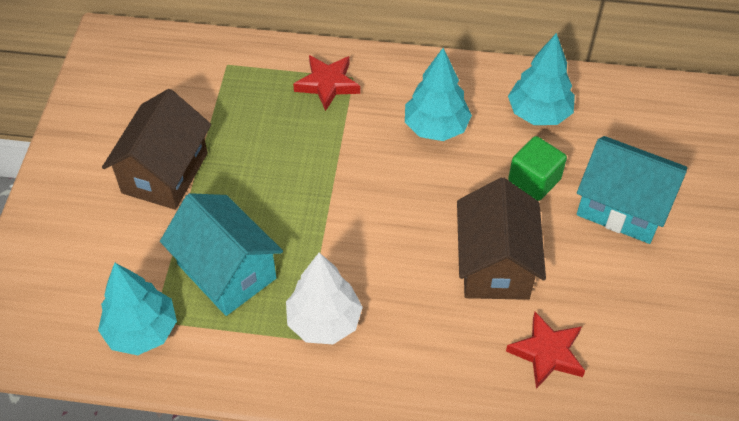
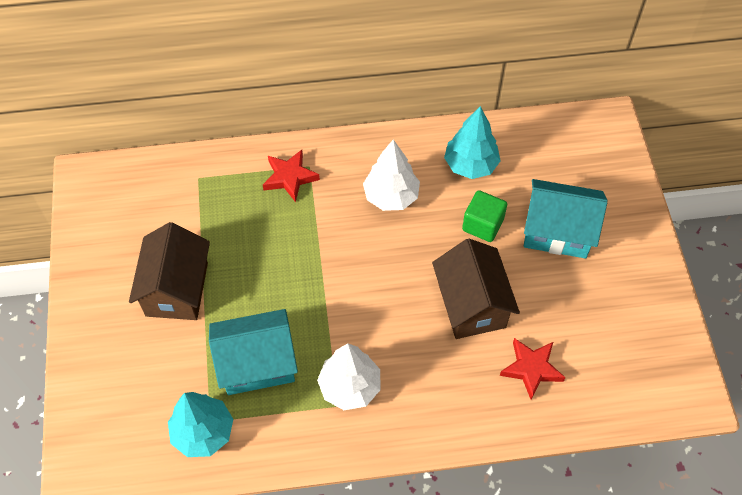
camera: 15 degrees left, 5 degrees up
turquoise house [160,193,283,316] -> turquoise house turned 45 degrees counterclockwise [209,309,298,395]
turquoise tree [405,48,472,141] -> white tree [363,139,420,211]

